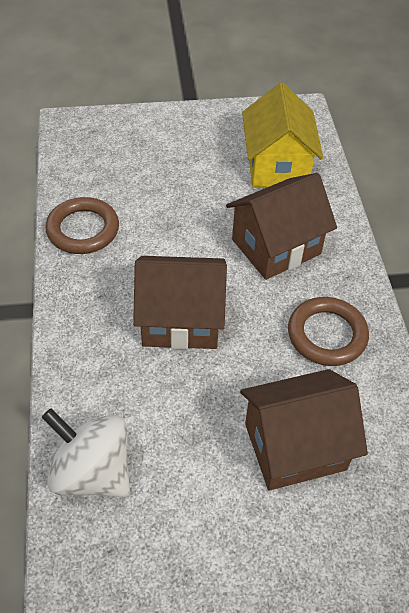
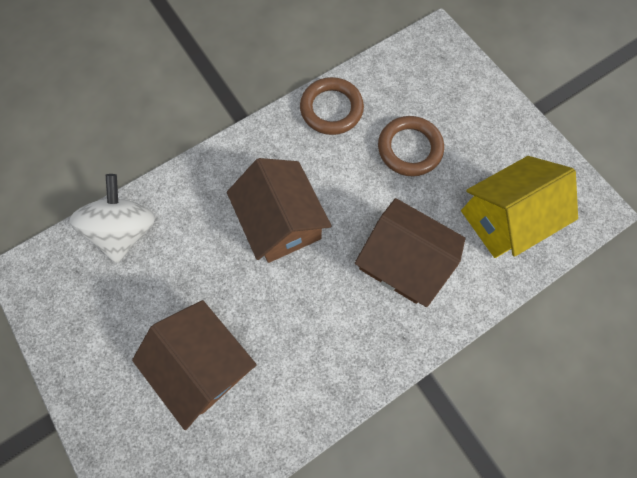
camera: 65 degrees right, 20 degrees up
brown ring [288,297,369,366] -> brown ring moved to [378,116,444,176]

